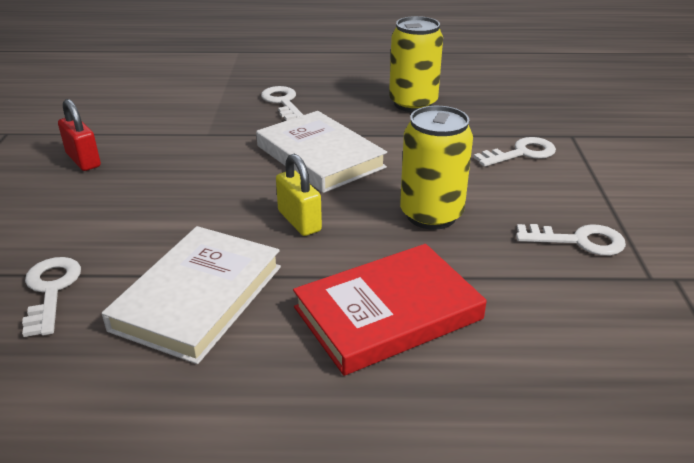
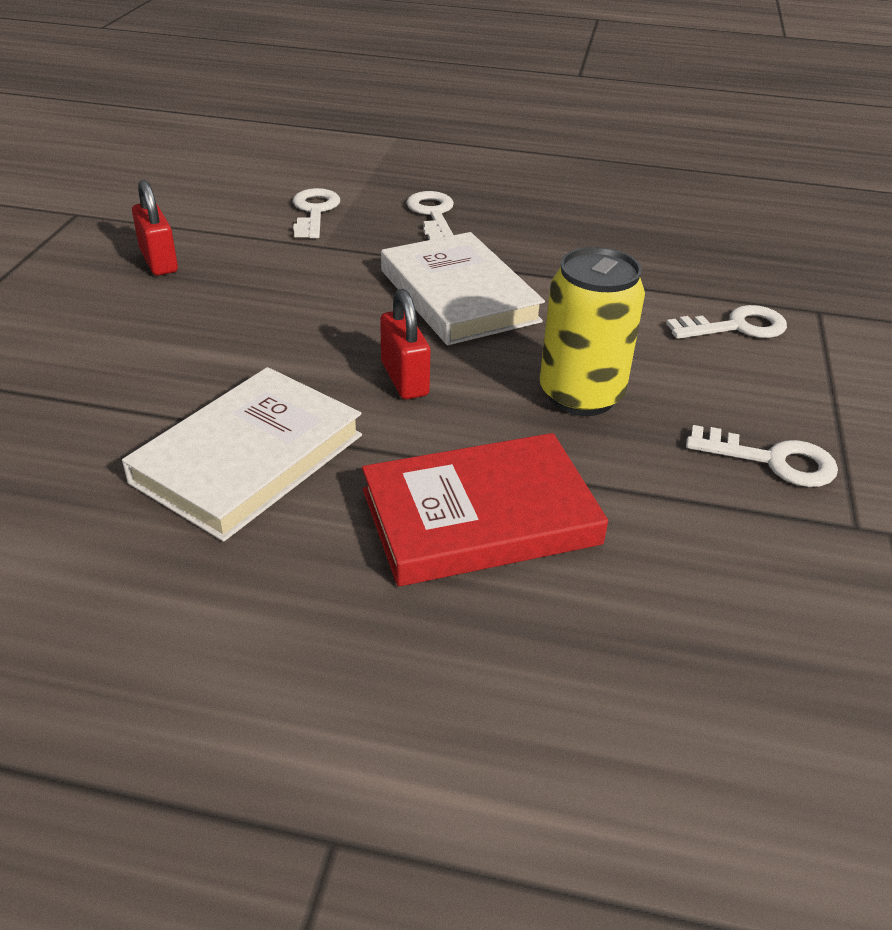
camera: 10 degrees right, 5 degrees up
white key [22,257,81,337] -> white key moved to [293,188,340,238]
yellow padlock [276,154,322,236] -> red padlock [380,289,431,399]
yellow can [389,16,443,112] -> none

